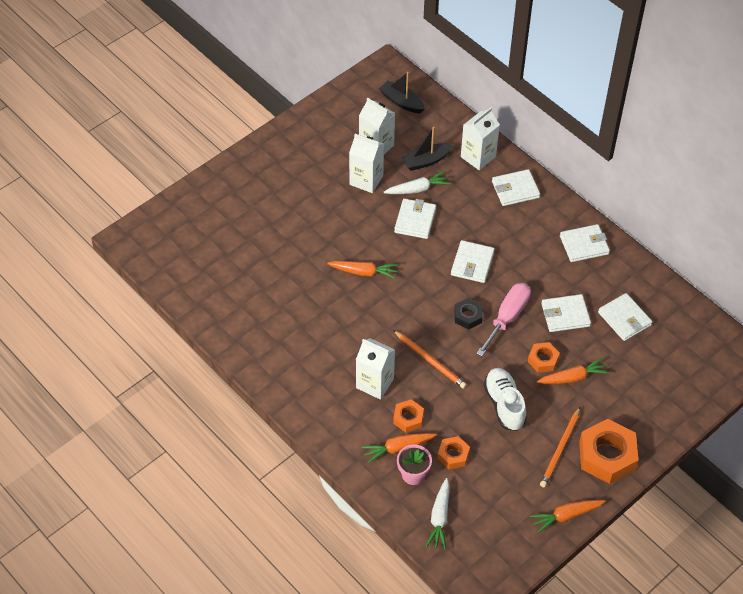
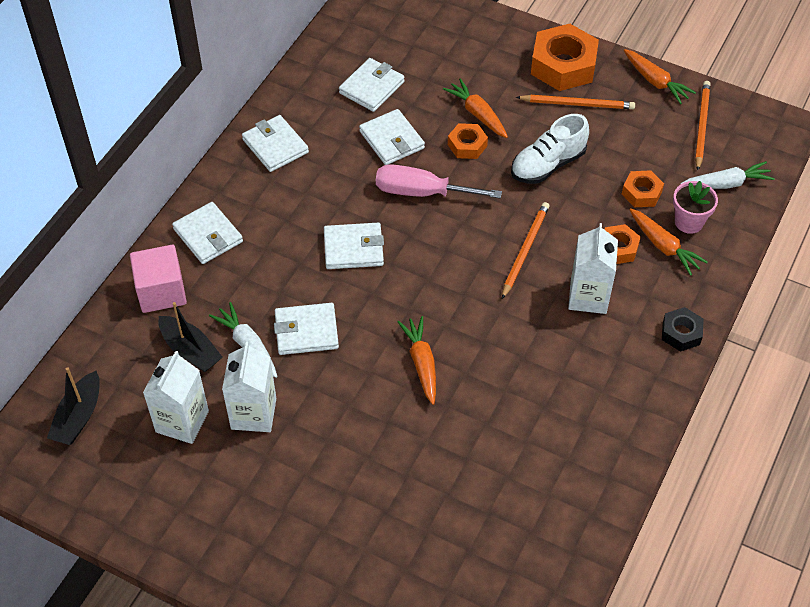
camera: 110 degrees left, 0 degrees up
black nut [454,298,483,329] -> black nut moved to [662,307,704,352]
white carton [461,107,500,170] -> pink cube [130,245,187,313]
none -> orange pencil [695,81,711,170]

